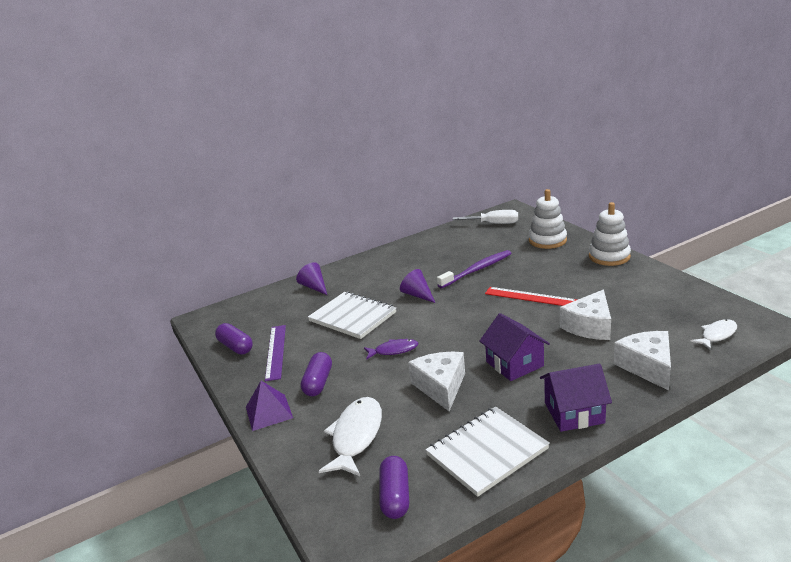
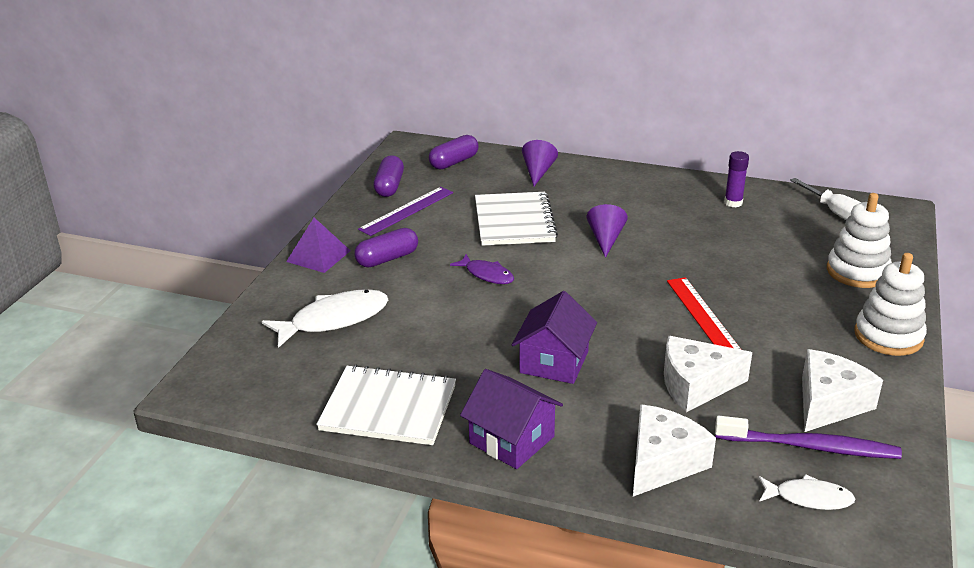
camera: 45 degrees right, 5 degrees up
purple capsule [379,456,409,519] -> purple capsule moved to [429,135,479,170]
white cheese [408,352,465,412] -> white cheese moved to [802,349,883,432]
purple toothbrush [437,250,511,288] -> purple toothbrush moved to [715,416,902,459]
none -> purple glue stick [724,151,749,207]

